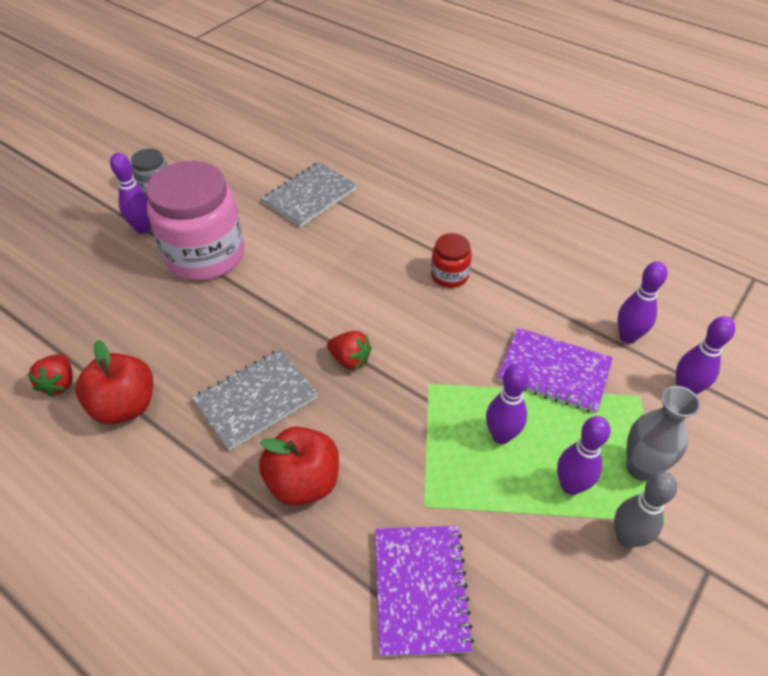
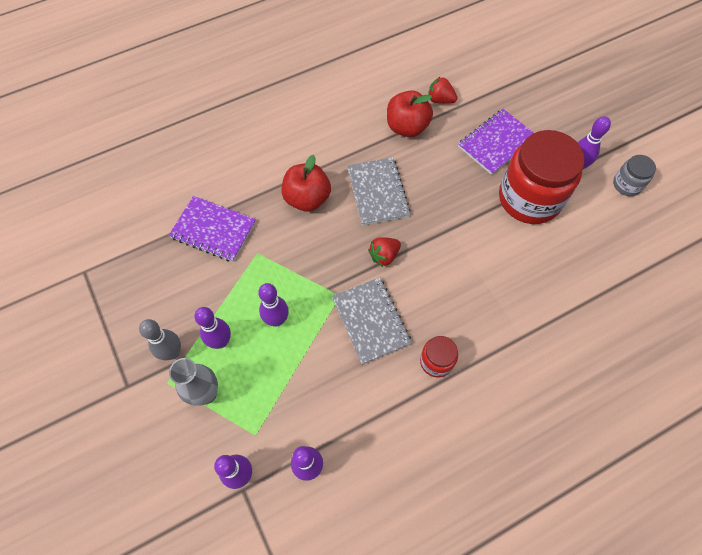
camera: 115 degrees right, 15 degrees up
pink jar [146,161,244,281] -> red jar [499,130,585,224]
grey notebook [262,162,357,227] -> grey notebook moved to [332,277,412,364]
purple notebook [497,328,613,414] -> purple notebook moved to [458,109,533,175]

